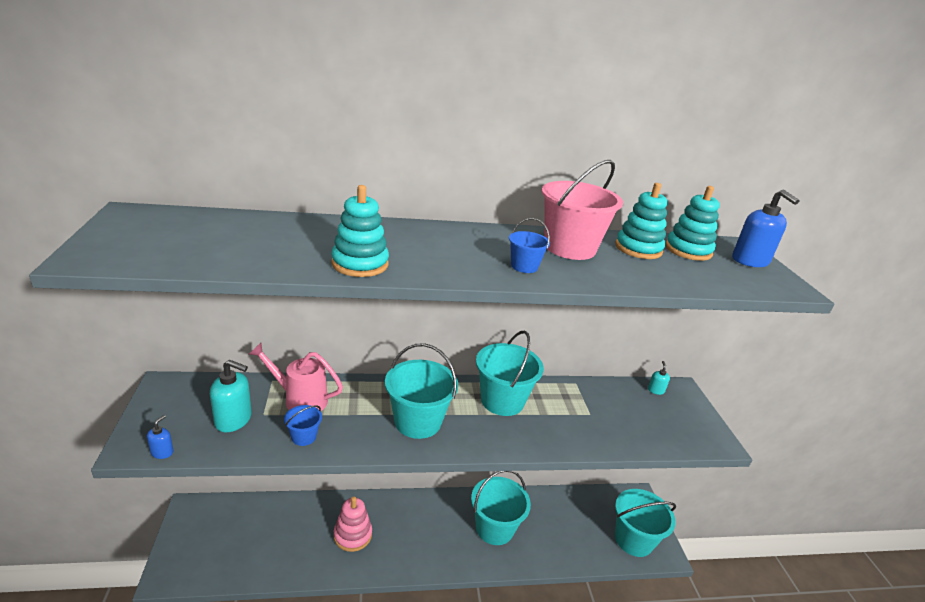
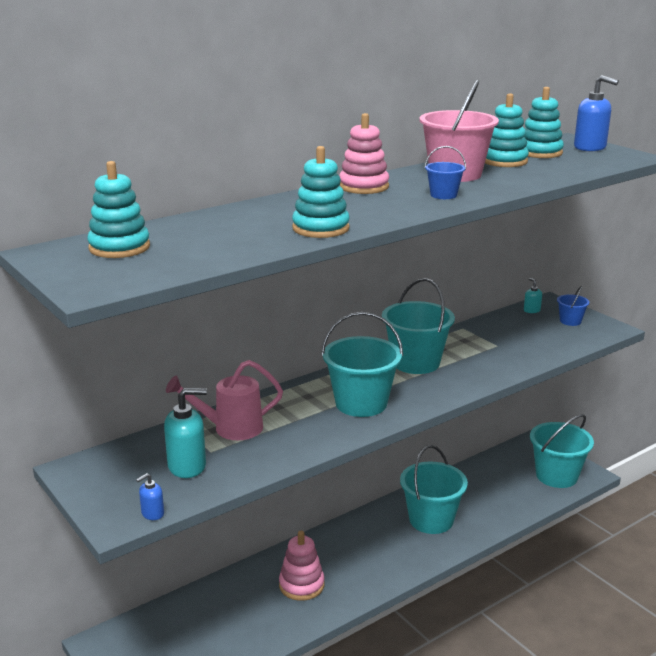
camera: 25 degrees left, 5 degrees down
blue soap dispenser [147,415,173,459] -> blue soap dispenser turned 120 degrees counterclockwise [136,473,164,520]
blue bucket [284,405,322,446] -> blue bucket moved to [557,286,589,326]
none -> turquoise stacking toy [87,161,150,258]
none -> pink stacking toy [339,113,389,194]

